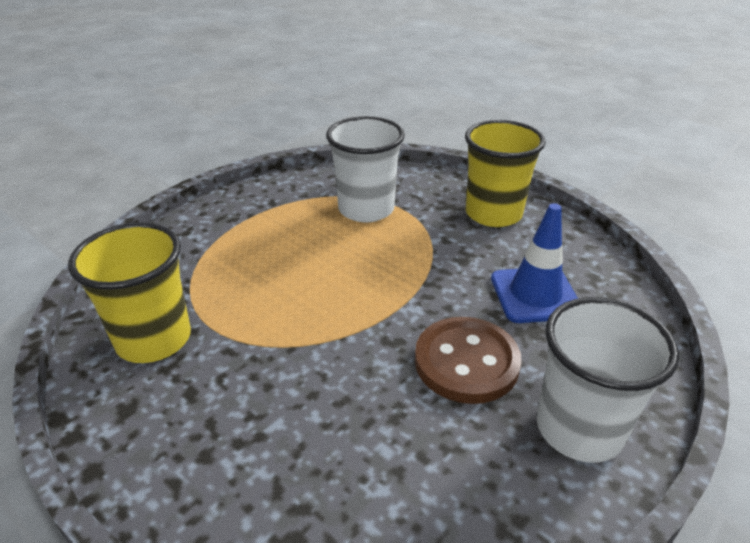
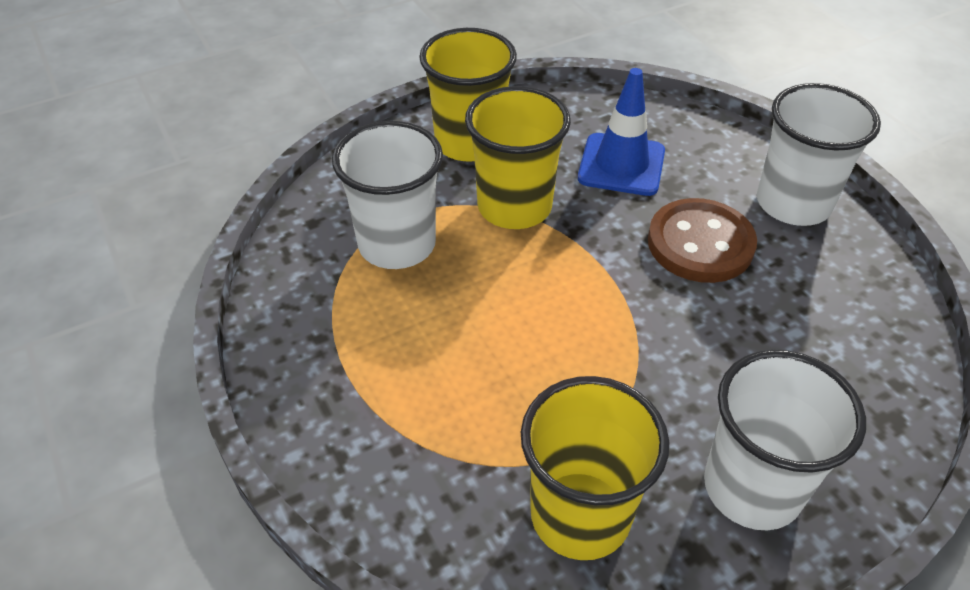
camera: 70 degrees left, 10 degrees up
none -> yellow cup [465,86,571,229]
none -> white cup [704,350,866,531]

